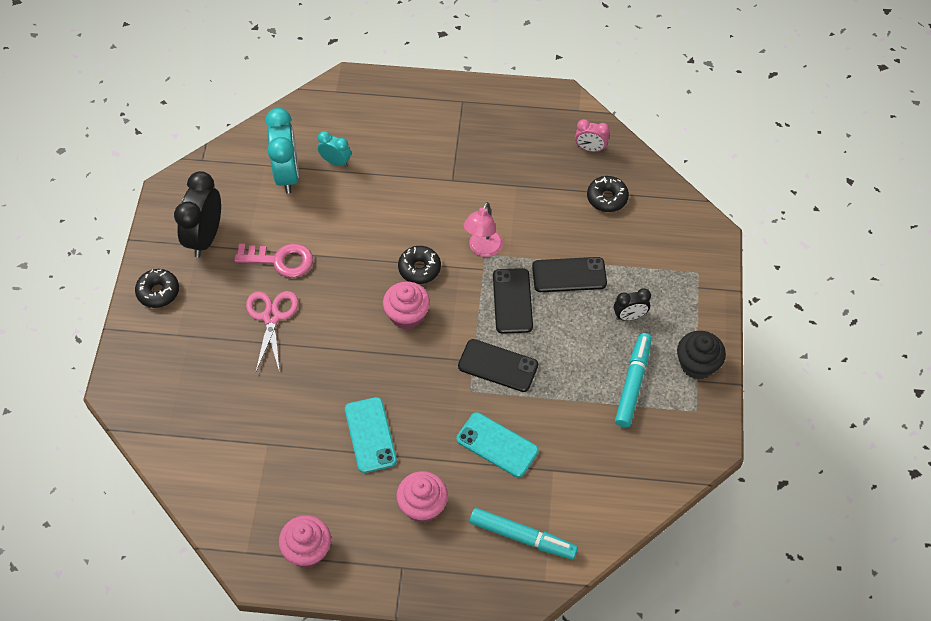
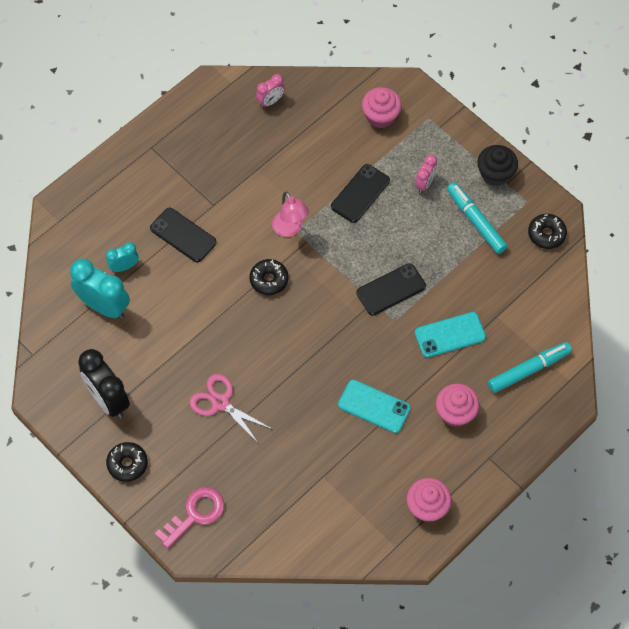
camera: 50 degrees left, 5 degrees up
pink key [234,243,313,278] -> pink key moved to [155,487,225,549]
pink cupcake [383,282,430,329] -> pink cupcake moved to [362,87,402,128]
black phone [493,268,533,334] -> black phone moved to [150,208,216,262]
black donut [587,176,629,212] -> black donut moved to [528,214,567,249]
black clock [614,288,651,321] -> pink clock [415,154,437,193]

